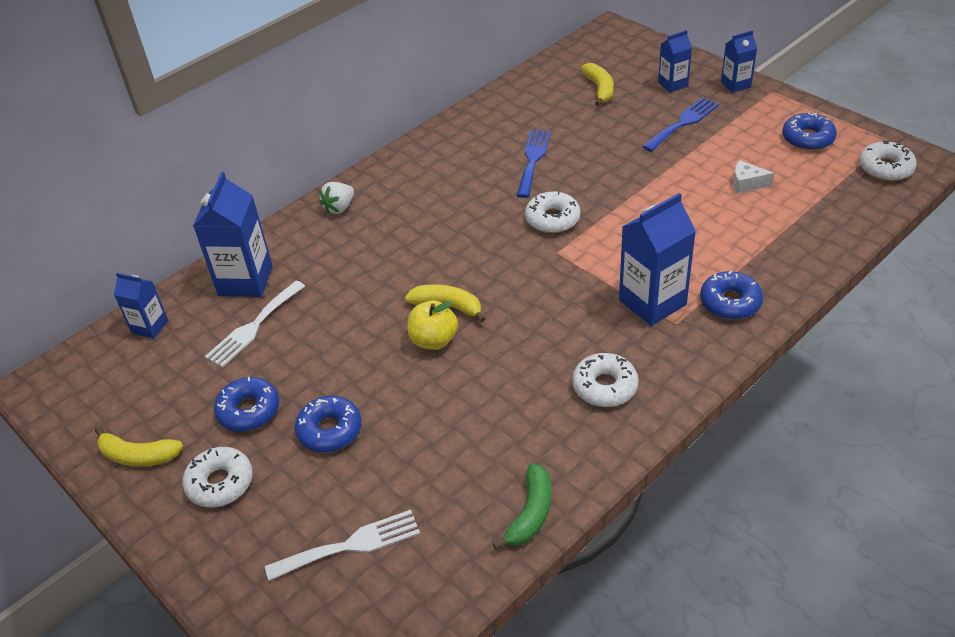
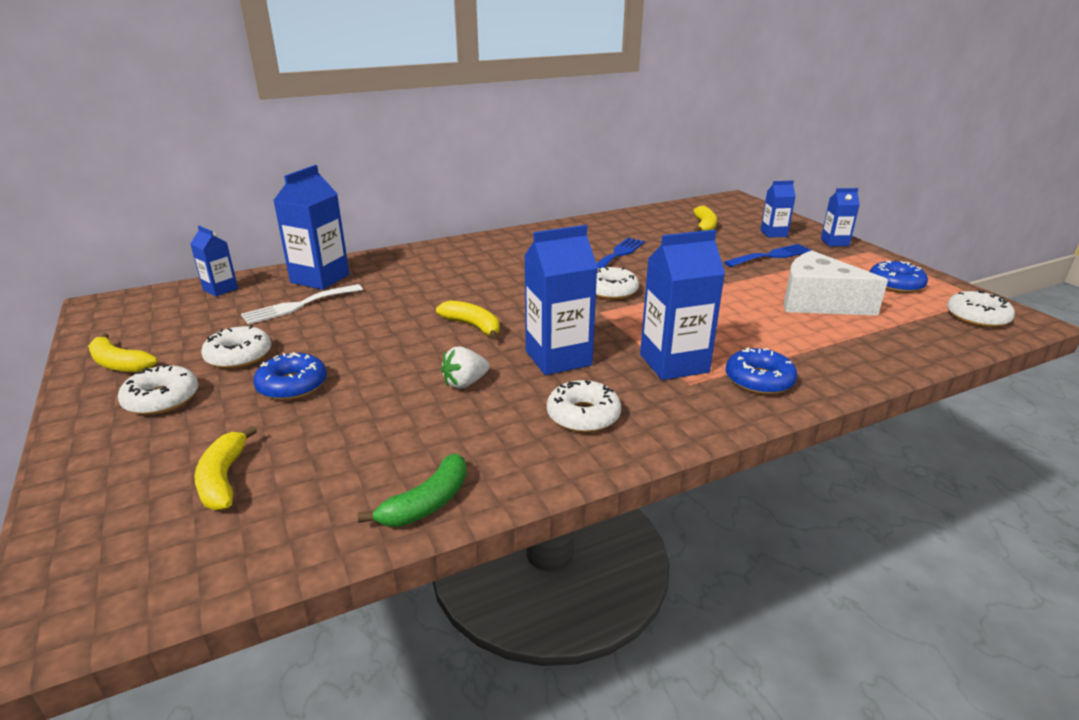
camera: 15 degrees right, 15 degrees down
blue donut [214,377,279,432] -> white donut [201,326,271,369]
white fork [265,510,420,581] -> yellow banana [195,426,257,510]
white strawberry [319,182,354,214] -> white strawberry moved to [441,347,489,389]
yellow apple [407,300,458,350] -> none
white cheese [733,160,774,194] -> white cheese [784,250,888,315], size x2.23
none -> blue carton [524,225,598,375]

